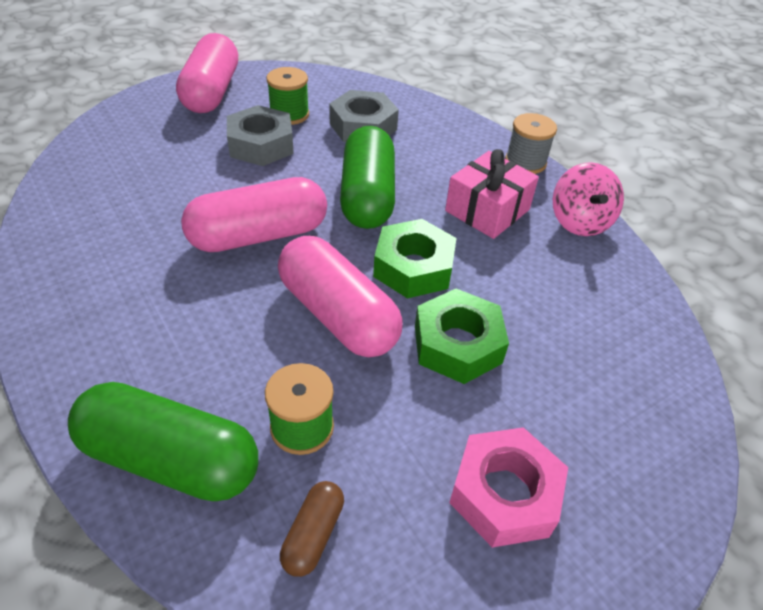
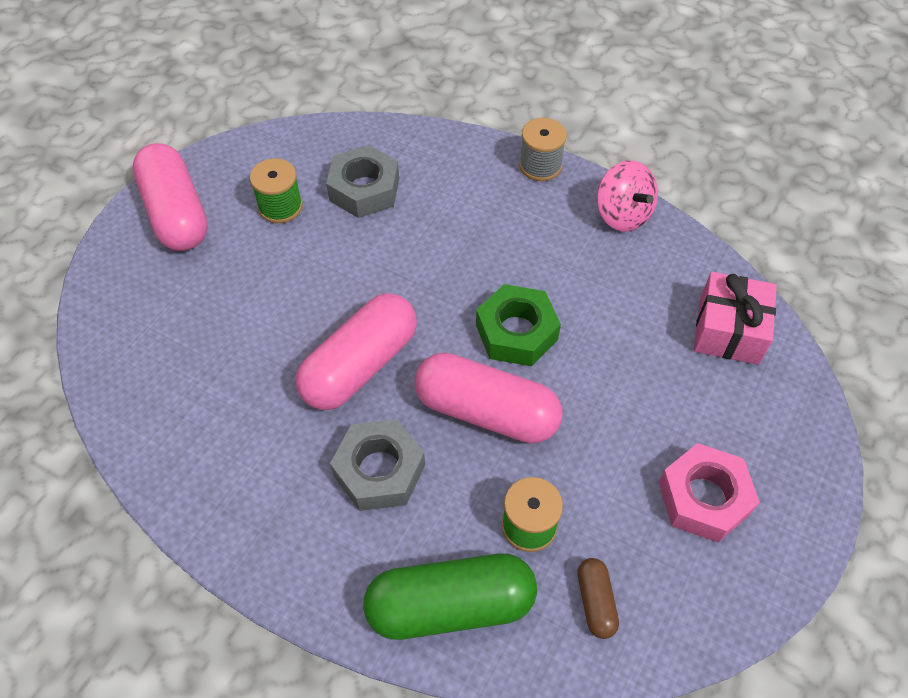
camera: 25 degrees left, 10 degrees up
grey nut [227,105,294,166] -> grey nut moved to [330,419,425,511]
green capsule [340,126,395,229] -> none
green nut [415,289,509,384] -> none
pink gift [445,149,539,239] -> pink gift moved to [694,272,777,365]

